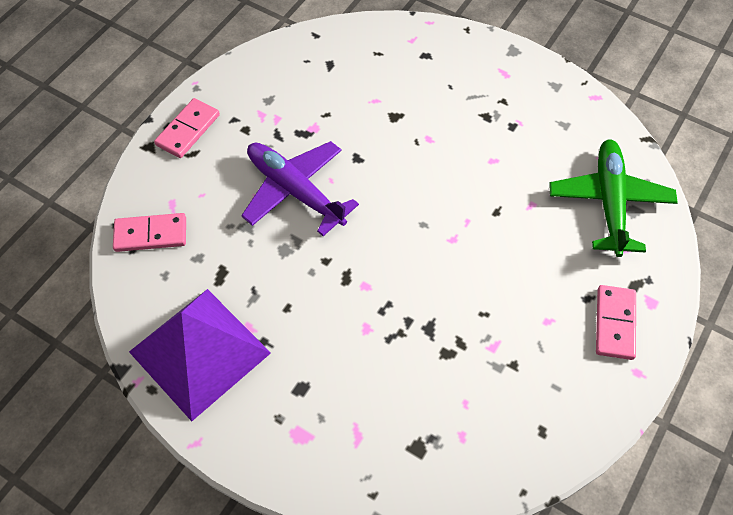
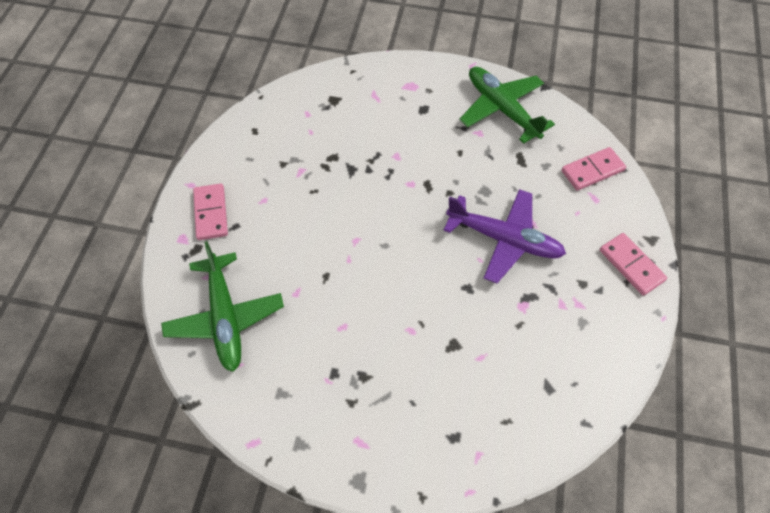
camera: 160 degrees right, 0 degrees up
purple pyramid [129,289,271,421] -> green plane [460,67,555,144]
pink domino [154,98,220,158] -> pink domino turned 45 degrees counterclockwise [600,233,667,296]

